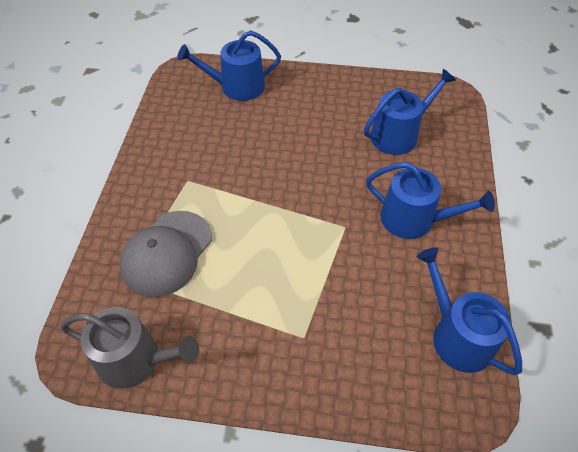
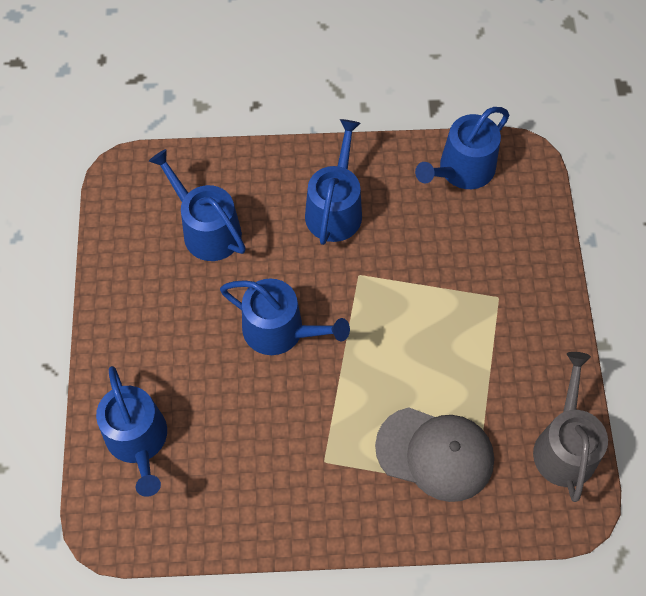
camera: 100 degrees left, 10 degrees up
none -> blue watering can [220,278,350,355]

